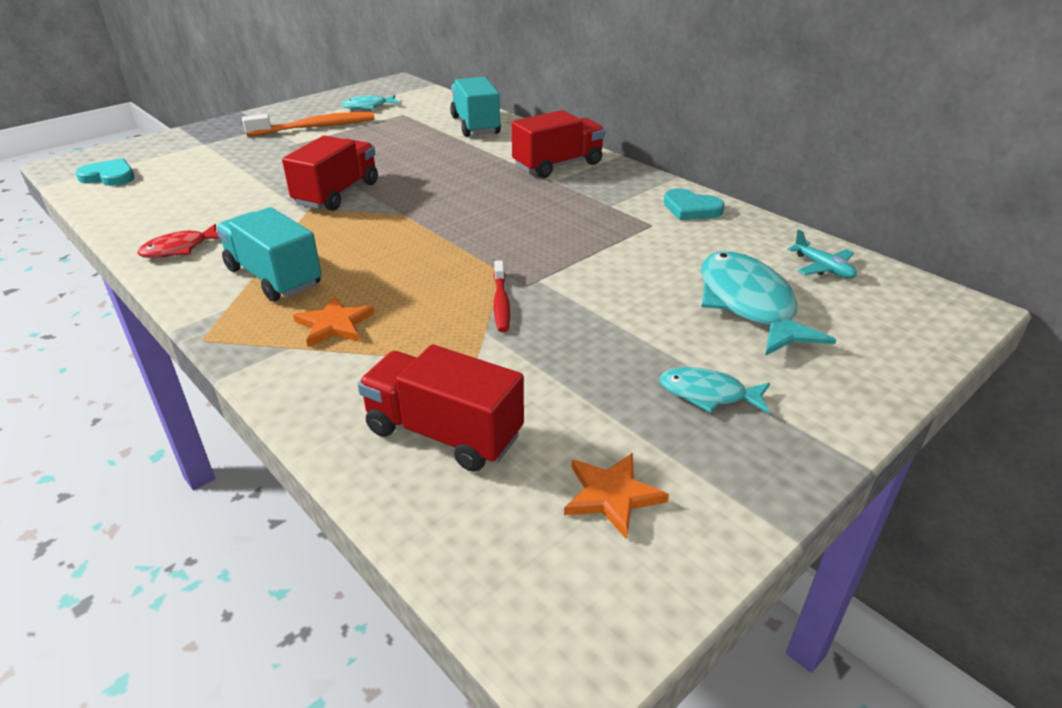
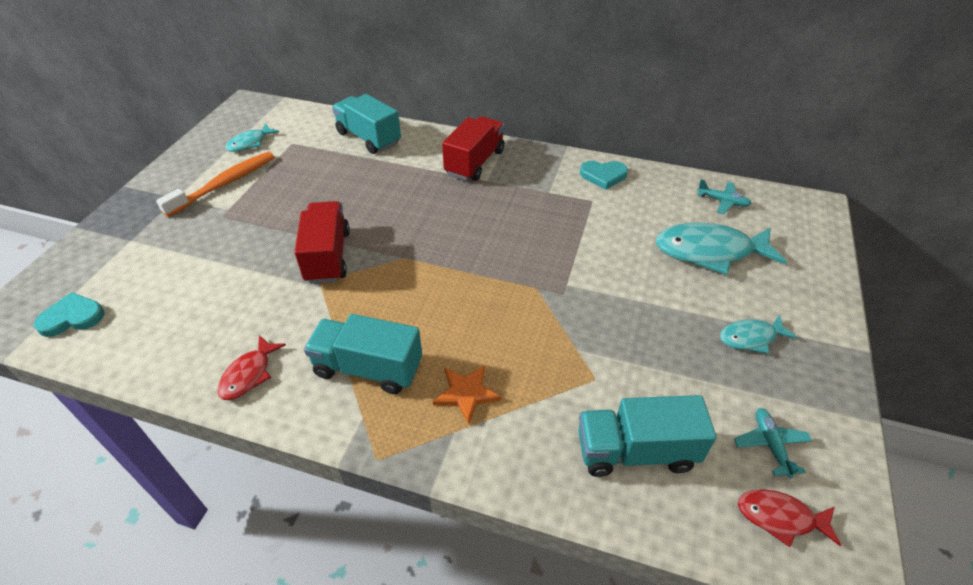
camera: 30 degrees left, 10 degrees up
red truck [358,345,524,472] -> turquoise truck [578,395,716,477]
red toothbrush [494,260,510,332] -> none
orange star [564,453,669,539] -> turquoise plane [734,408,812,479]
turquoise fish [701,251,836,356] -> turquoise fish turned 45 degrees counterclockwise [656,223,787,275]
none -> red fish [737,489,841,547]

